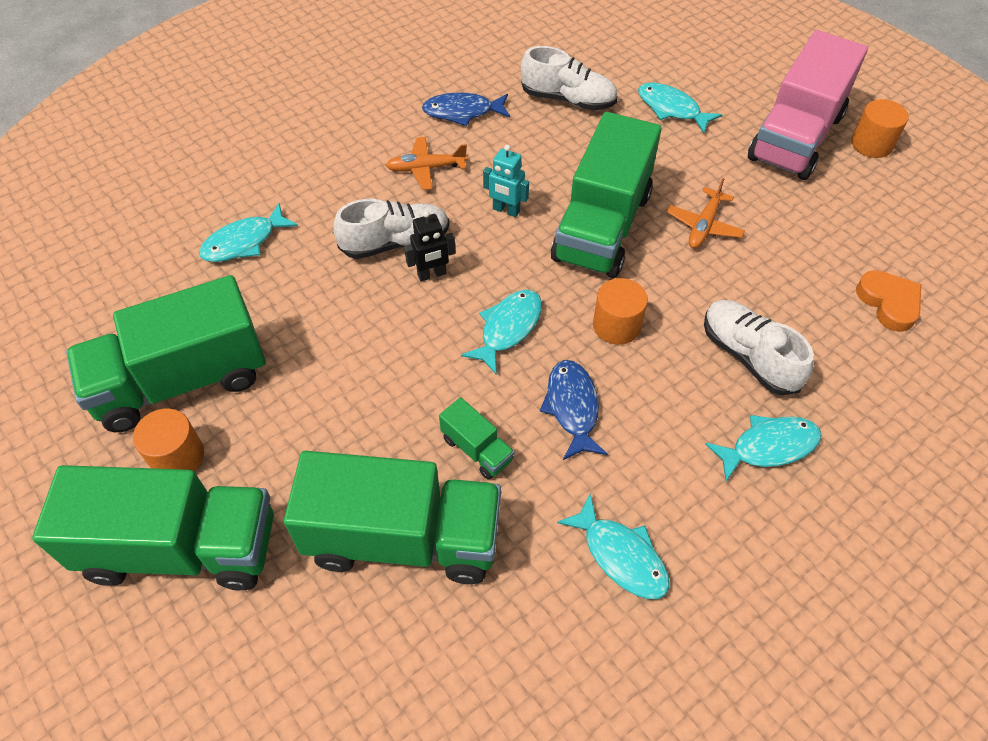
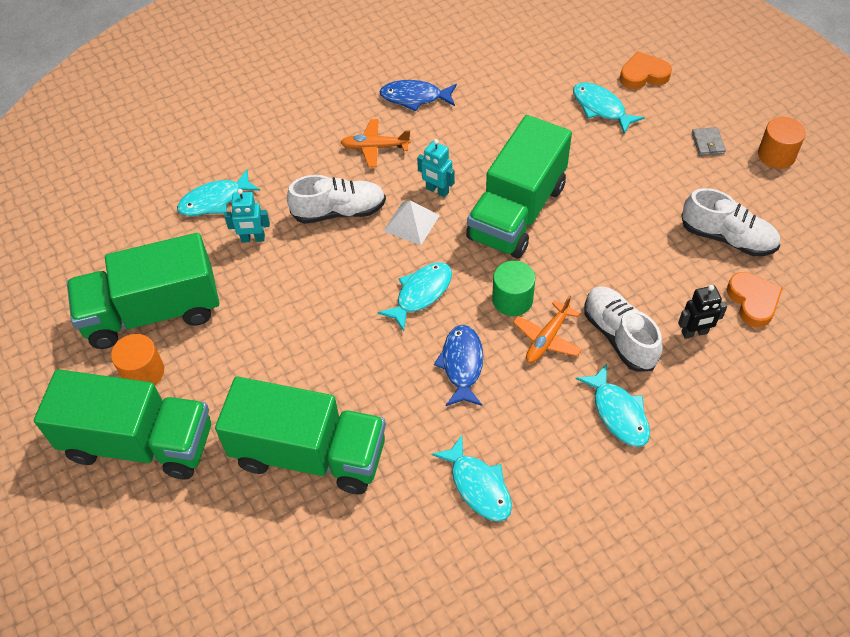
camera: 10 degrees right, 0 degrees up
black robot [404,211,456,281] -> black robot moved to [678,285,727,339]
green truck [439,397,514,480] -> none
white shoe [521,46,618,110] -> white shoe moved to [681,188,780,256]
orange cylinder [593,278,648,345] -> green cylinder [492,261,535,316]
orange plane [666,178,745,248] -> orange plane moved to [513,295,582,363]
turquoise fish [705,415,822,482] -> turquoise fish turned 75 degrees clockwise [576,364,650,447]
pink truck [748,30,868,180] -> grey wallet [692,127,726,156]
none -> turquoise robot [224,189,270,243]
none -> white pyramid [384,201,440,245]
none -> orange heart [620,51,672,89]

